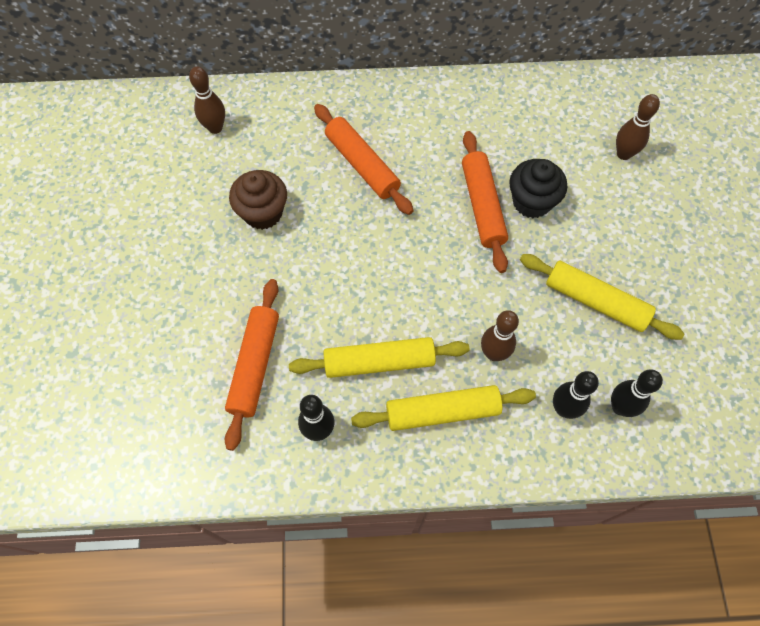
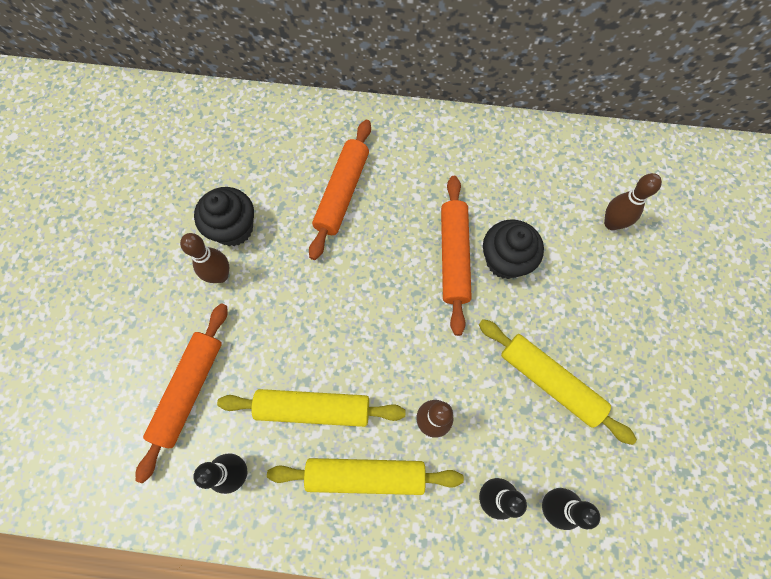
camera: 10 degrees right, 5 degrees up
brown bowling pin [189,66,225,134] -> brown bowling pin moved to [180,233,229,283]
brown cupcake [229,170,287,230] -> black cupcake [194,187,254,246]
orange rolling pin [314,104,413,215] -> orange rolling pin turned 45 degrees clockwise [309,120,371,260]

